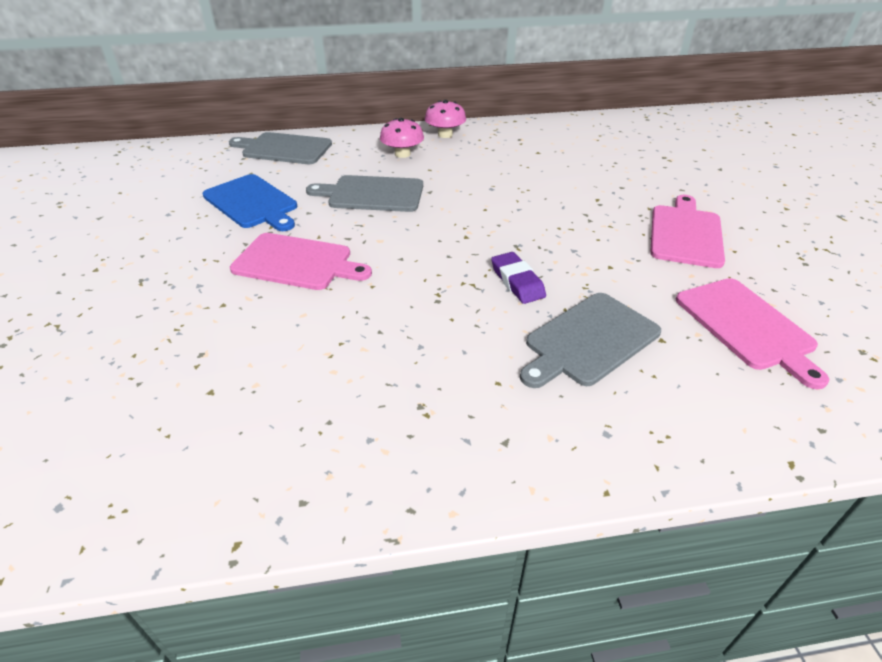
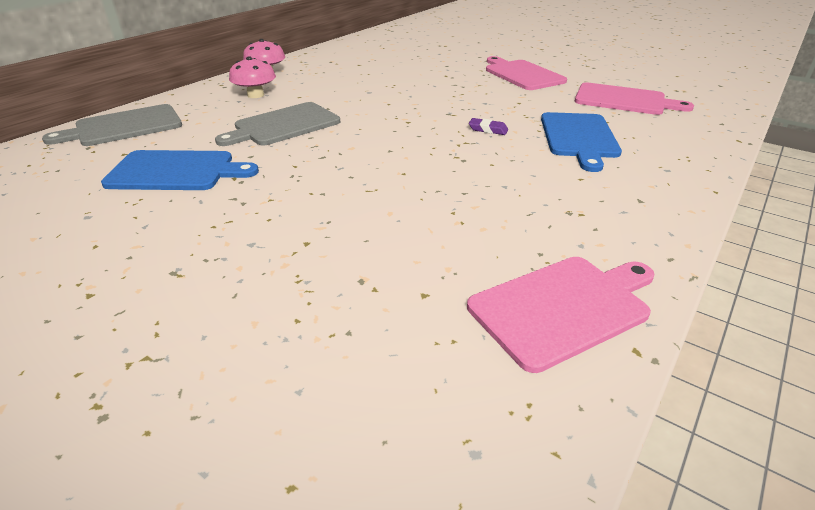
camera: 45 degrees left, 5 degrees down
pink cutting board [230,233,372,290] -> pink cutting board moved to [467,257,655,373]
purple eraser [491,252,546,304] -> purple eraser [469,118,508,135], size x0.66
grey cutting board [520,293,661,388] -> blue cutting board [541,112,622,172]

